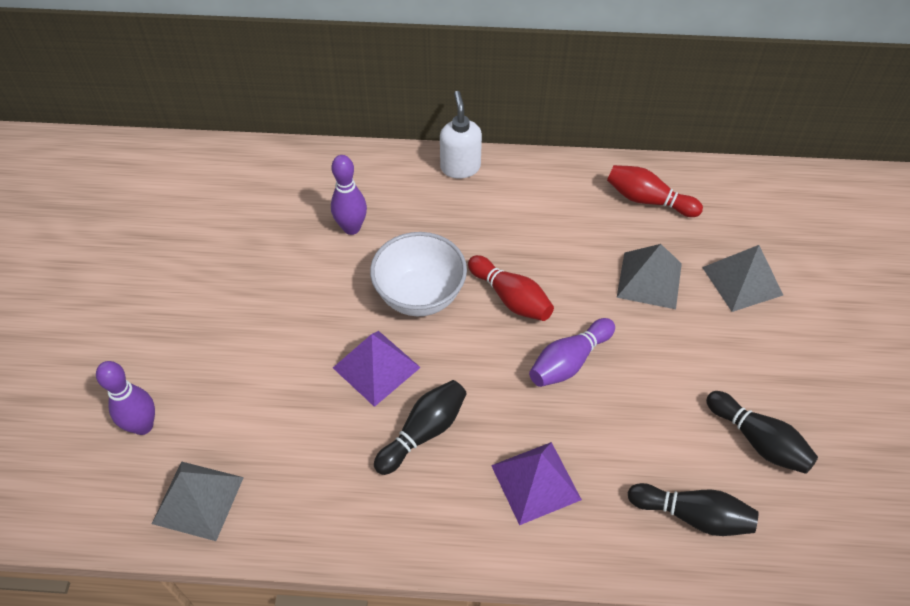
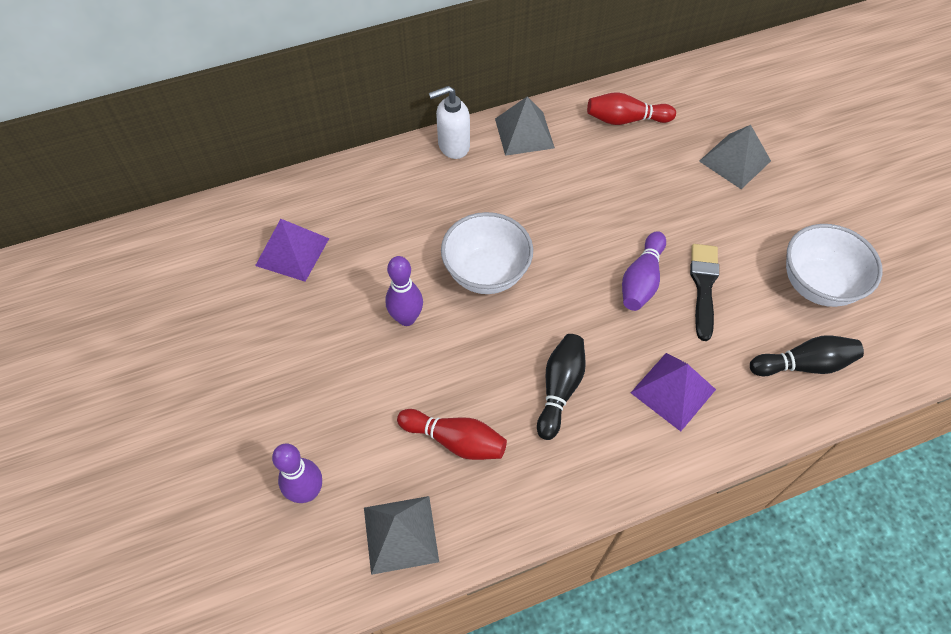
camera: 25 degrees left, 5 degrees up
purple bowling pin [331,155,367,235] -> purple bowling pin moved to [385,256,423,326]
purple pyramid [333,331,421,407] -> purple pyramid moved to [255,219,329,282]
white soap dispenser [440,91,482,179] -> white soap dispenser turned 75 degrees counterclockwise [429,86,470,159]
red bowling pin [468,255,554,321] -> red bowling pin moved to [397,409,507,460]
grey pyramid [617,244,682,309] -> grey pyramid moved to [495,96,555,156]
black bowling pin [706,391,818,474] -> white bowl [786,224,883,307]
none -> black brush [690,244,719,341]

